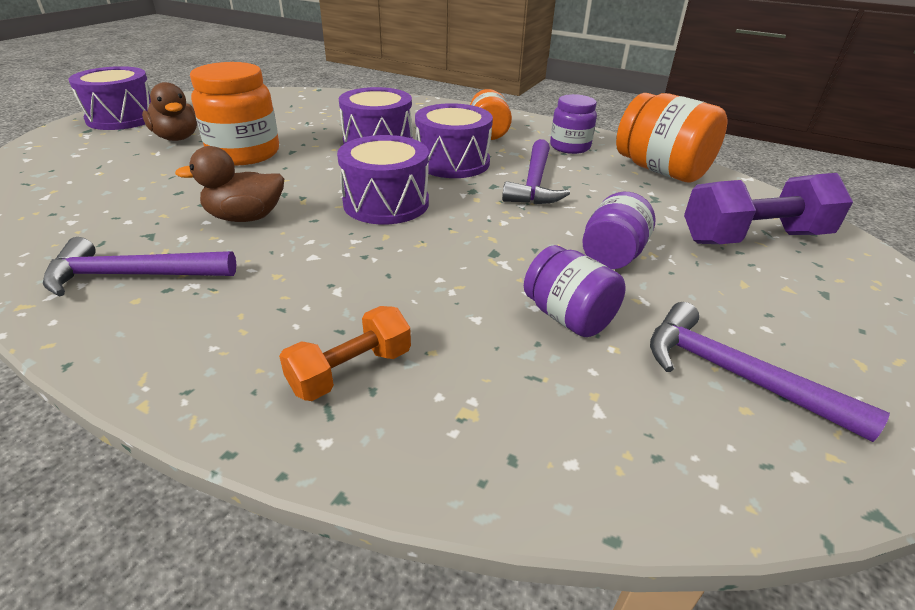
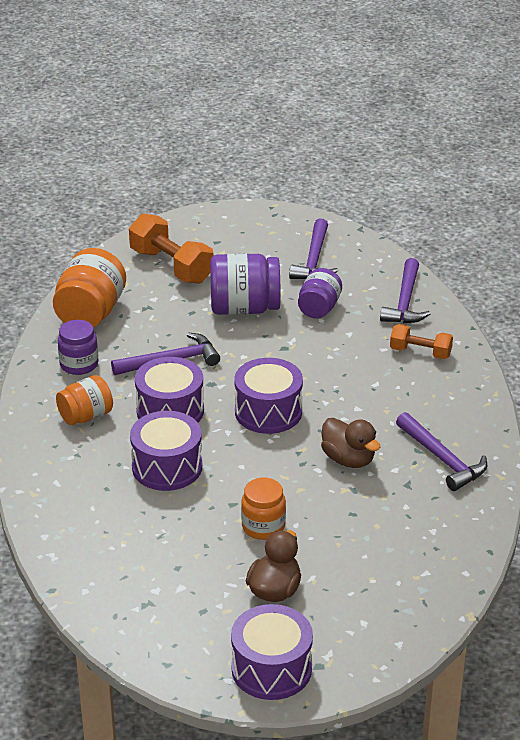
camera: 120 degrees left, 0 degrees up
orange jar [190,62,279,165] -> orange jar [241,478,286,540], size x0.62
purple jar [582,192,655,269] -> purple jar [210,253,280,315], size x1.60
purple dumbbell [684,173,853,244] -> orange dumbbell [129,213,214,284]
none -> purple hammer [380,258,431,323]

